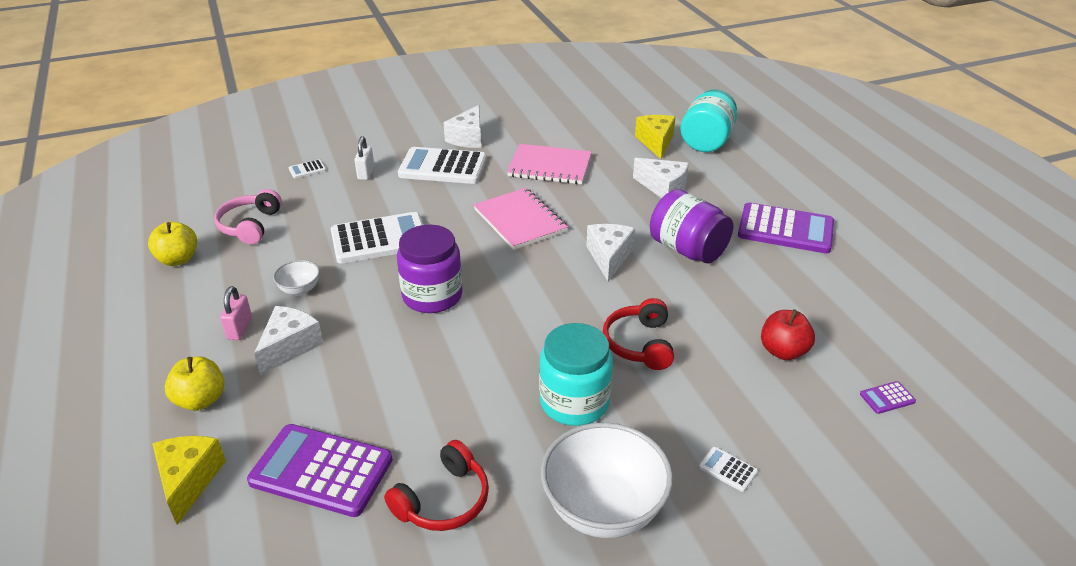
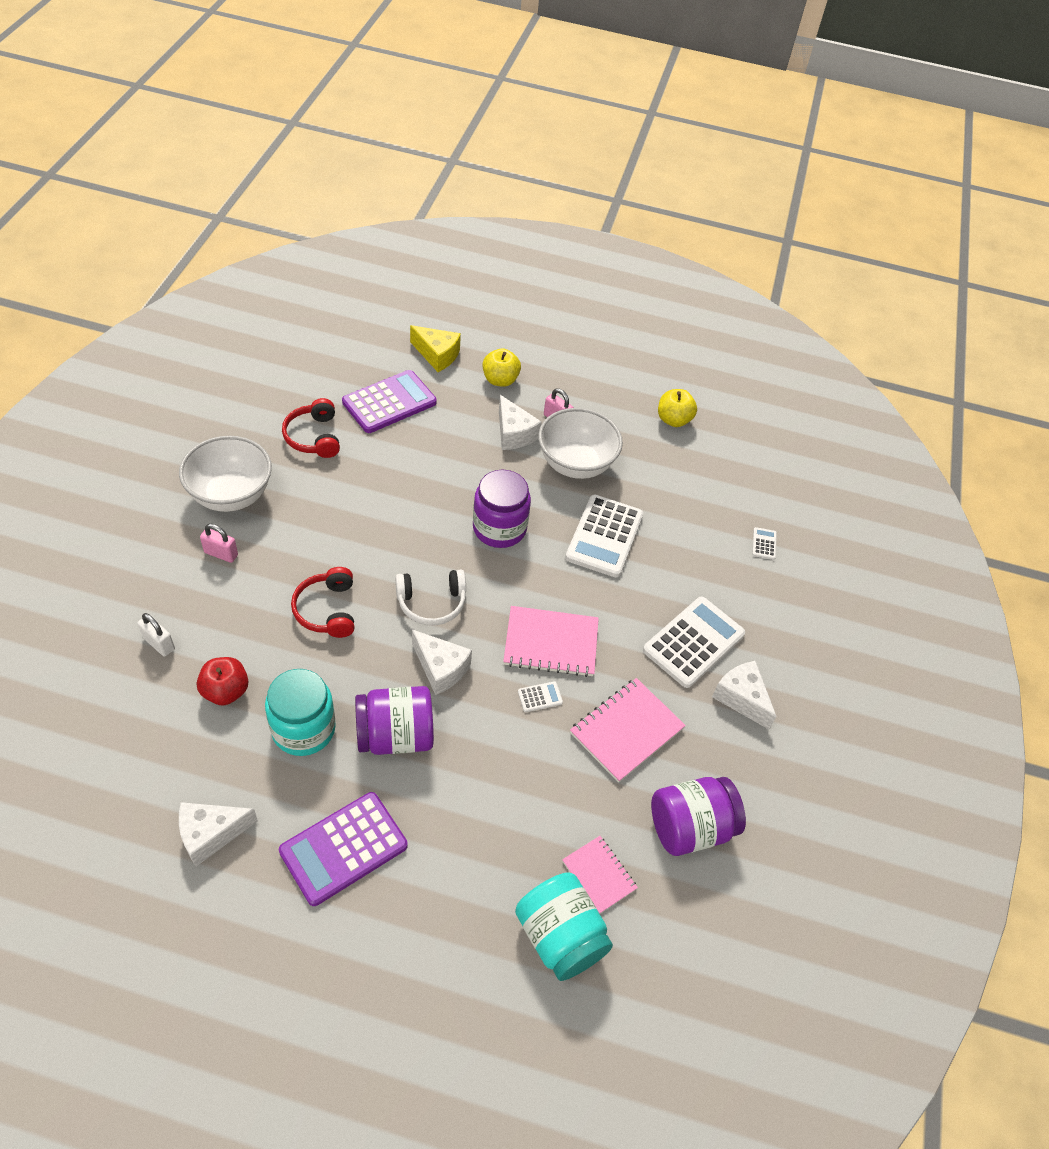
camera: 120 degrees right, 15 degrees up
pink headphones [214,189,282,244] -> none
white bowl [273,260,320,296] -> white bowl [538,408,623,479], size x2.13
white padlock [355,136,374,180] -> white padlock moved to [137,613,175,657]
turquoise jar [539,323,613,426] -> turquoise jar moved to [265,669,336,756]
red headphones [603,298,674,370] -> red headphones turned 135 degrees counterclockwise [291,567,354,638]
white cheese [633,158,689,198] -> white cheese moved to [179,802,258,866]
yellow cheese [635,115,676,159] -> pink notebook [562,836,638,914]
white calculator [699,447,758,492] -> white calculator moved to [518,681,563,712]
purple calculator [860,381,916,414] -> none
none -> pink padlock [200,524,238,563]
none -> white headphones [395,570,466,626]
none -> purple jar [651,777,746,856]

